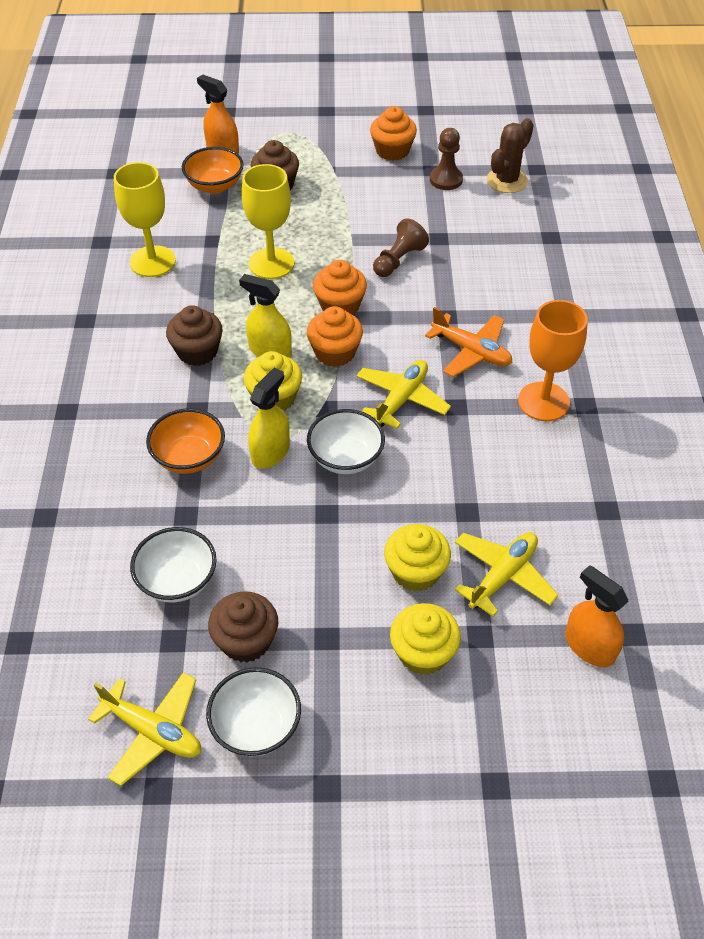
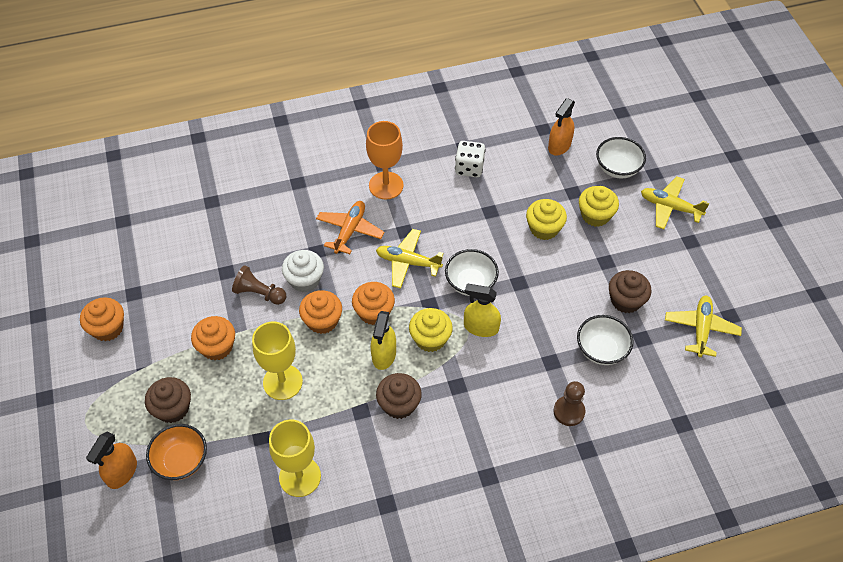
camera: 105 degrees left, 5 degrees up
orange bowl [146,408,225,474] -> none
white bowl [206,667,301,756] -> white bowl moved to [596,137,646,178]
brown pawn [430,128,463,190] -> brown pawn moved to [553,381,586,426]
yellow plane [455,532,558,616] -> yellow plane moved to [641,176,710,229]
brown cactus [487,118,534,193] -> none
none -> orange cupcake [191,316,235,360]
none -> white cupcake [282,250,324,292]
none -> white dice [455,141,486,177]

